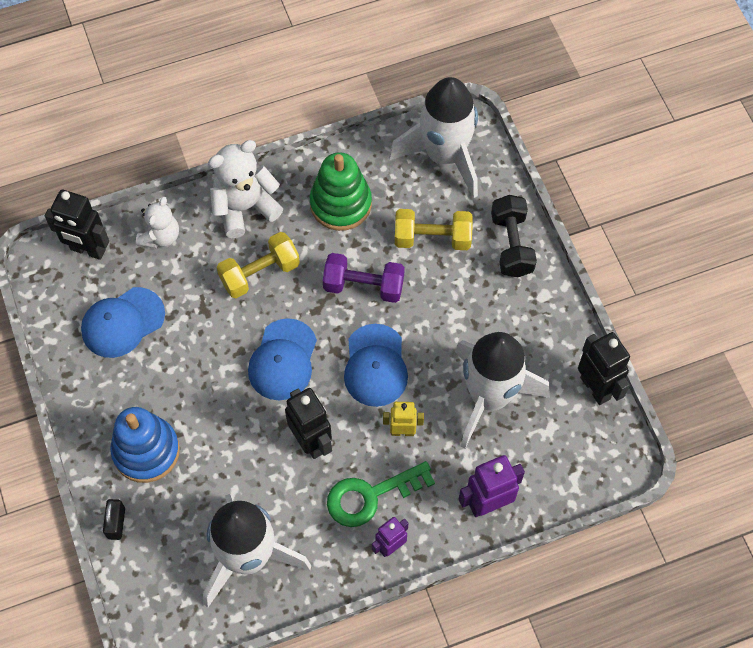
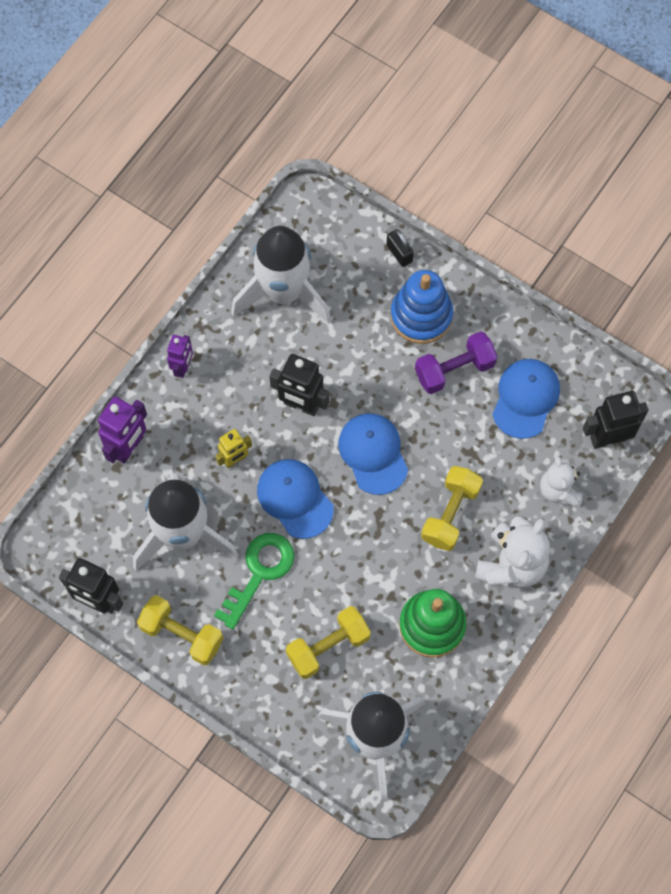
camera: 145 degrees right, 5 degrees up
purple dumbbell [323,253,405,303] -> purple dumbbell moved to [415,331,497,394]
green key [327,461,435,527] -> green key moved to [214,533,295,629]
black dumbbell [491,195,537,277] -> none
none -> yellow dumbbell [137,595,224,665]

